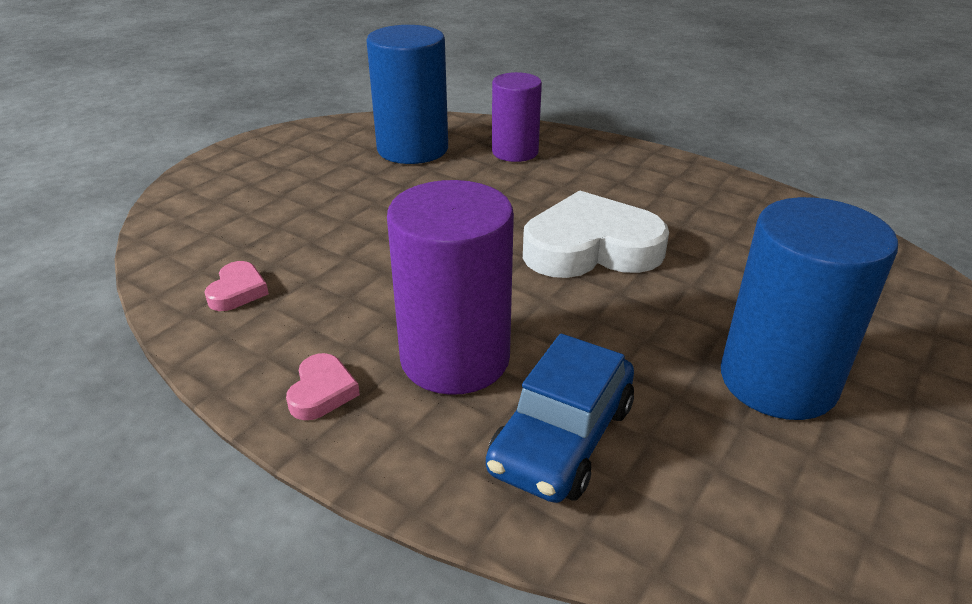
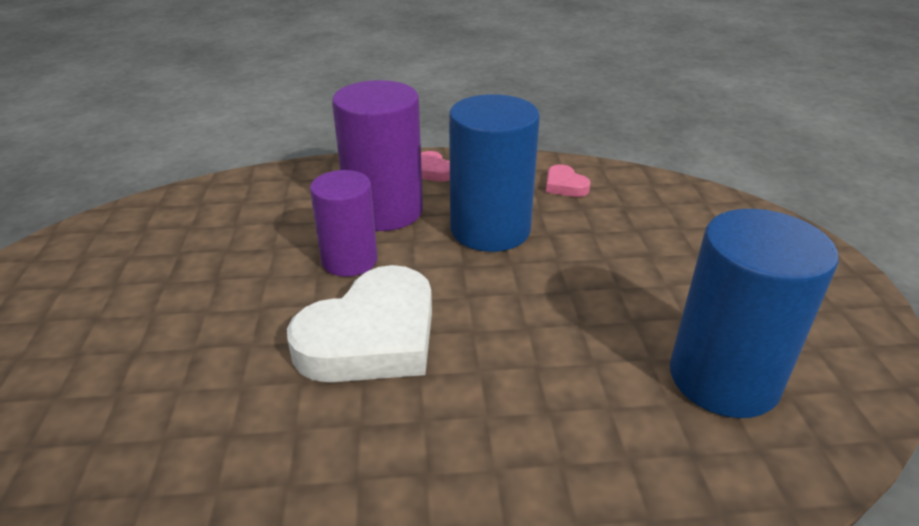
camera: 140 degrees right, 0 degrees up
blue car [486,334,634,503] -> none
purple cylinder [492,72,542,162] -> purple cylinder moved to [310,170,378,277]
blue cylinder [721,197,898,420] -> blue cylinder moved to [449,94,540,252]

